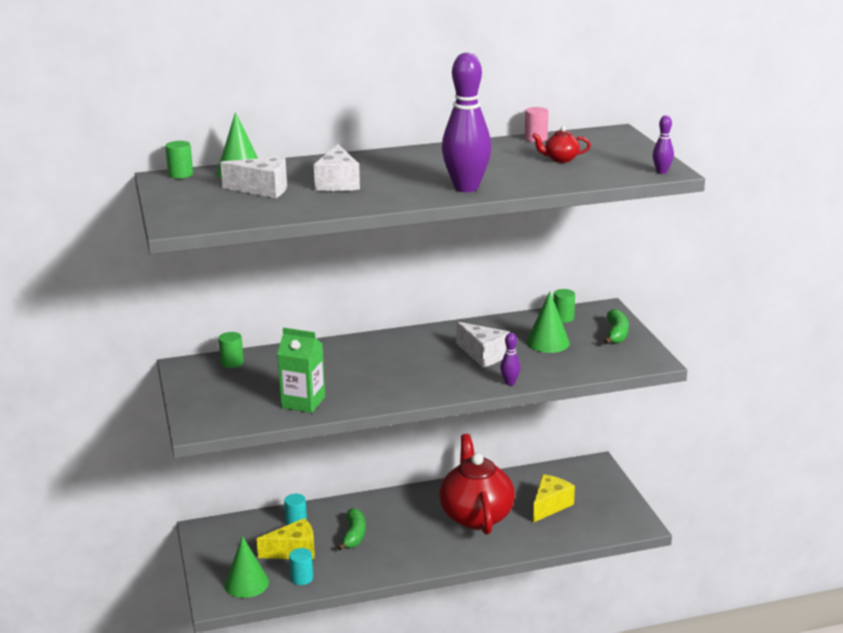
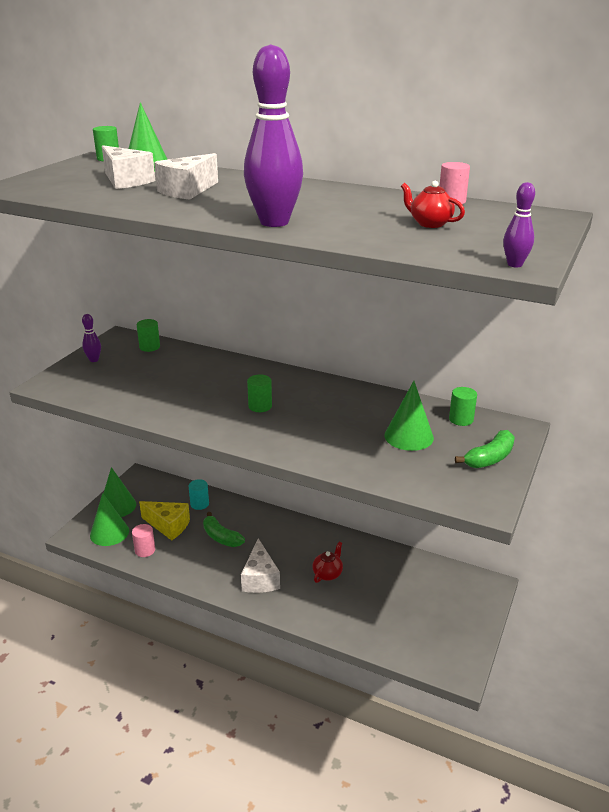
camera: 40 degrees right, 5 degrees up
green carton [277,327,325,413] -> none
turquoise cylinder [289,548,313,585] -> pink cylinder [132,524,155,557]
green banana [338,508,366,551] -> green banana turned 90 degrees clockwise [203,512,245,547]
red teapot [439,434,515,535] -> red teapot [313,542,343,583], size x0.41
white cheese [456,321,510,367] -> white cheese moved to [241,538,280,593]
purple bowling pin [500,333,521,385] -> purple bowling pin moved to [82,314,101,362]
yellow cheese [533,474,575,523] -> none
none -> green cone [103,467,136,517]
none -> green cylinder [247,374,272,412]

